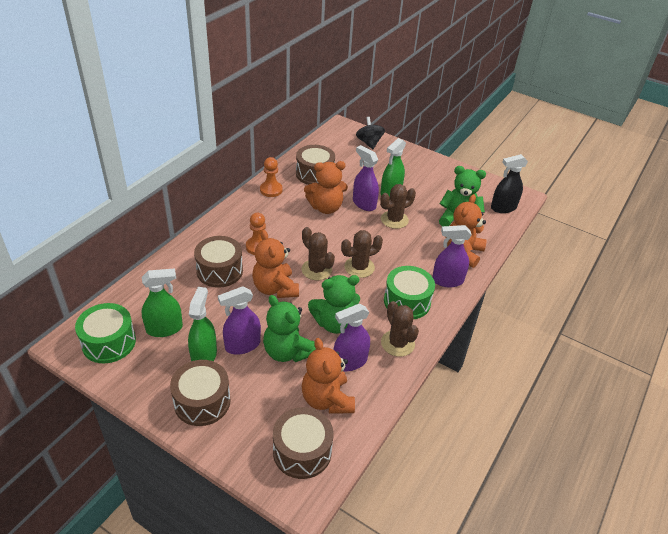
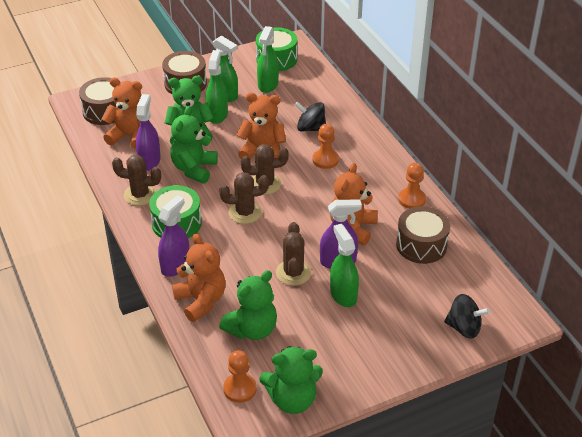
camera: 125 degrees right, 0 degrees up
brown drum [194,236,243,288] -> black spinning top [295,102,326,131]
purple spray bottle [218,286,261,355] -> green spray bottle [206,50,228,124]
brown cactus [341,230,383,278] -> brown cactus turned 75 degrees clockwise [219,172,269,224]
black spray bottle [491,154,528,213] -> orange pawn [223,350,257,403]
none -> green teddy bear [259,346,323,414]

